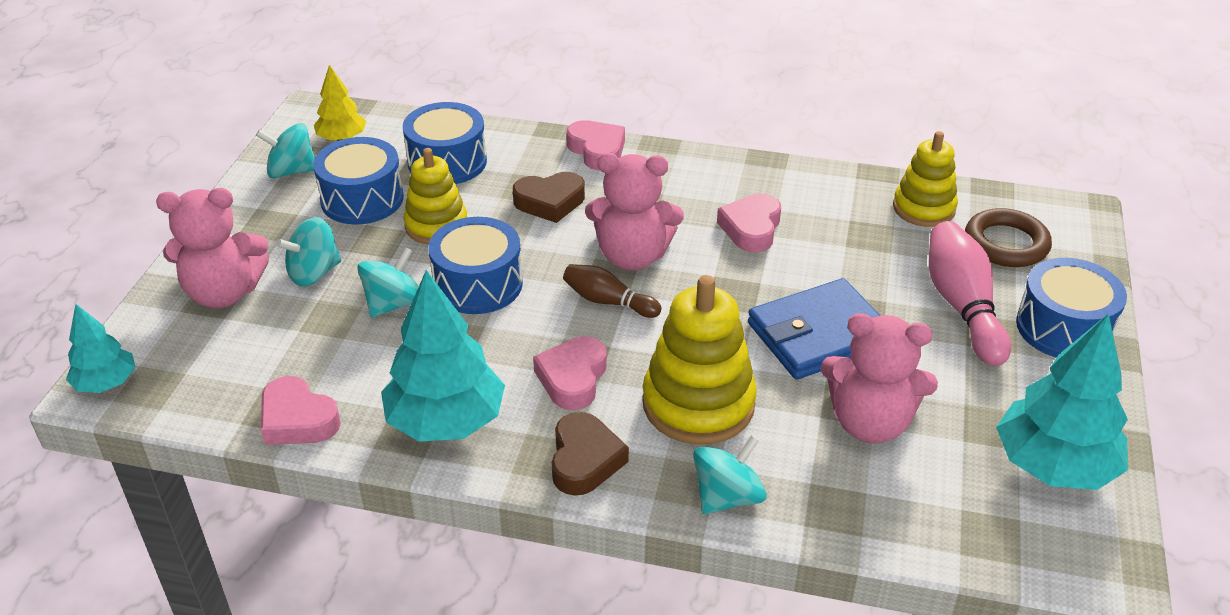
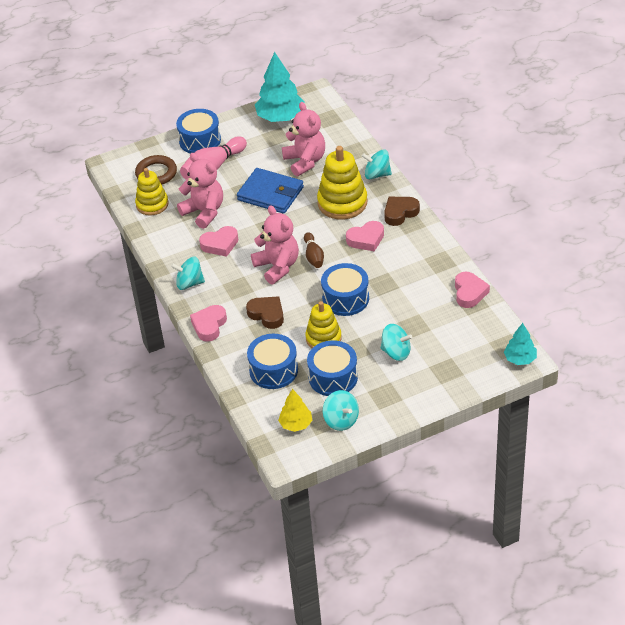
camera: 125 degrees left, 5 degrees up
pink teddy bear [156,188,269,308] -> pink teddy bear moved to [177,153,223,229]
turquoise spinning top [357,247,419,318] -> turquoise spinning top moved to [171,257,205,290]
turquoise tree [381,270,505,442] -> none

